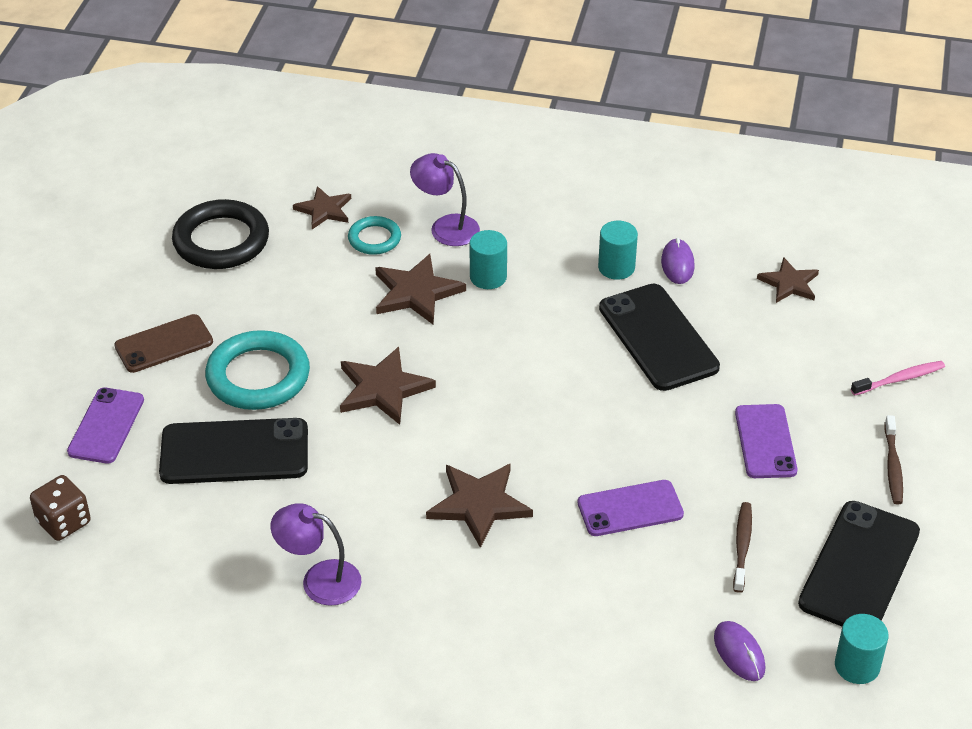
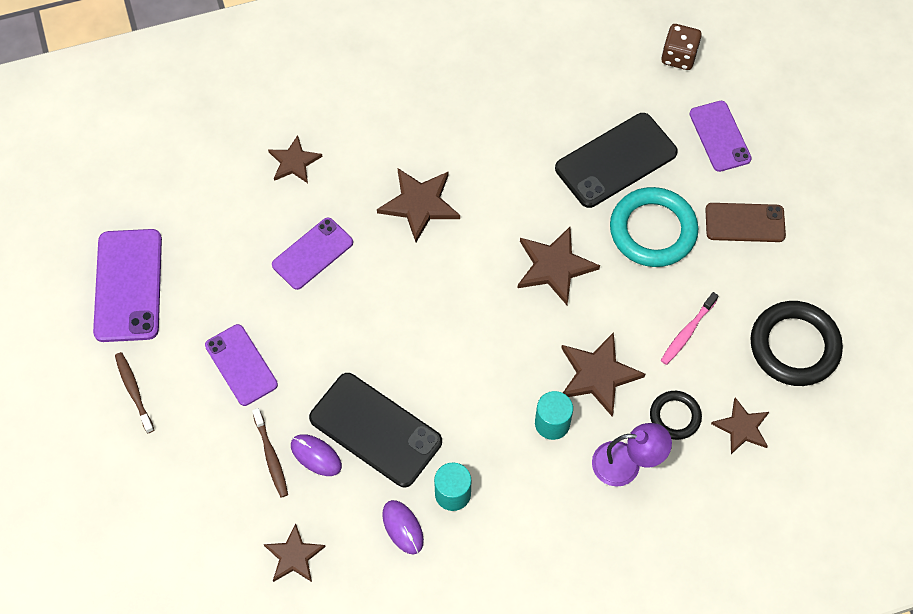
camera: 150 degrees right, 20 degrees up
brown phone [114,314,213,373] -> brown phone turned 60 degrees clockwise [705,203,786,242]
purple lamp [270,503,362,606] -> none
turquoise ring [348,216,401,255] -> black ring [650,391,702,440]
purple mouse [714,621,765,681] -> purple mouse moved to [291,434,342,476]
brown toothbrush [733,502,752,593] -> brown toothbrush moved to [252,408,288,498]
black phone [798,501,920,626] -> purple phone [93,229,162,342]
turquoise cylinder [835,614,889,684] -> none
pink toothbrush [851,361,945,396] -> pink toothbrush moved to [661,292,718,365]
none -> brown star [268,135,322,183]

